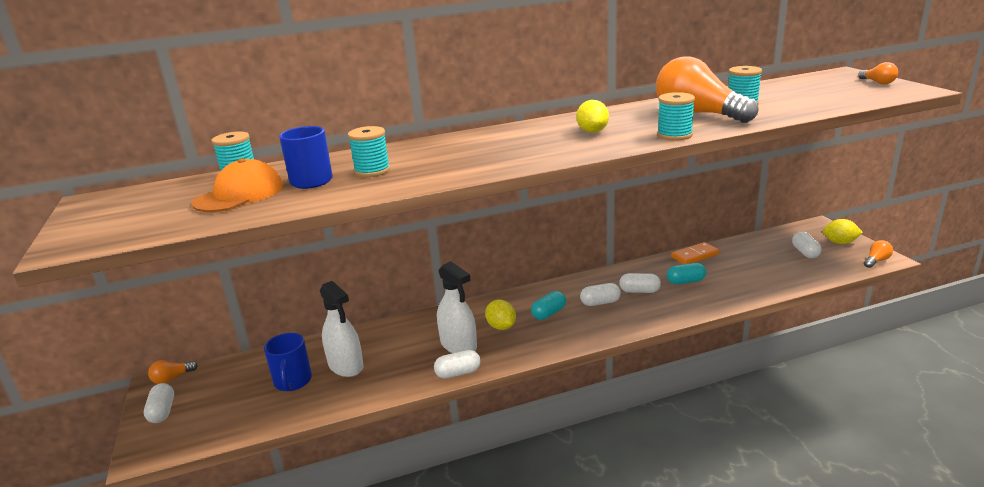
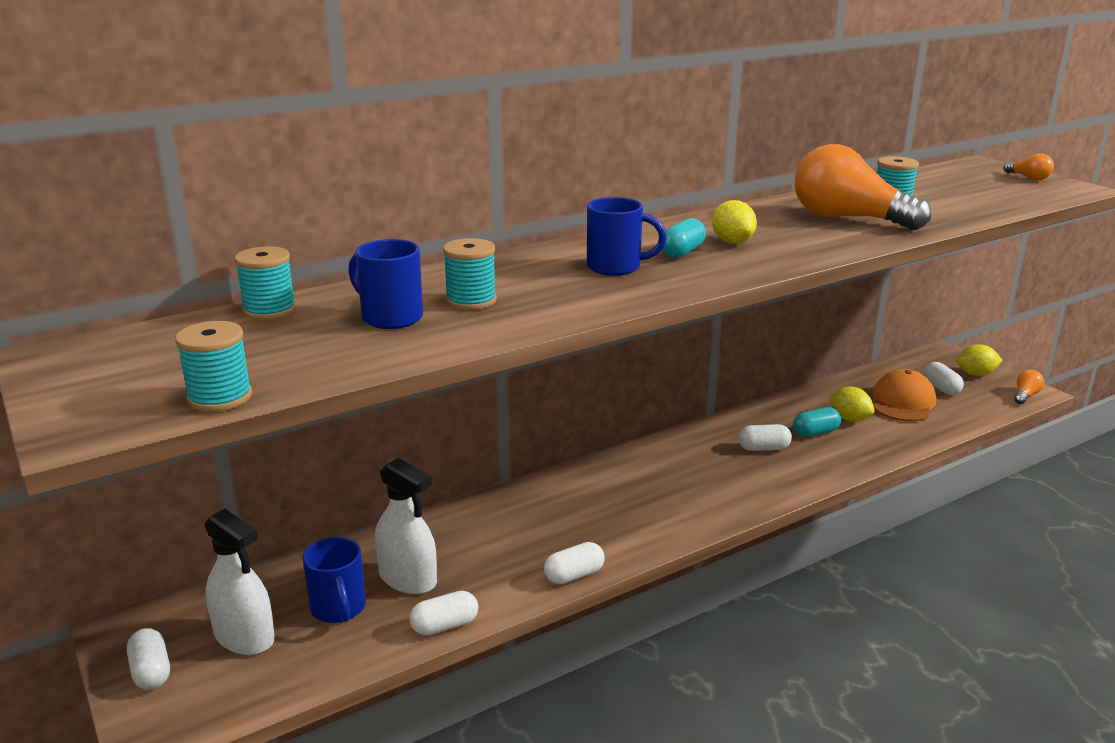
camera: 15 degrees left, 0 degrees up
orange light bulb [148,360,198,384] -> none
orange cap [192,158,283,212] -> orange cap moved to [873,369,936,421]
white spray bottle [437,261,477,353] -> white spray bottle moved to [205,509,275,655]
yellow lemon [485,300,516,330] -> yellow lemon moved to [829,387,875,422]
turquoise capsule [531,291,566,320] -> turquoise capsule moved to [662,218,706,258]
white capsule [580,283,621,306] -> white capsule moved to [410,591,478,635]
turquoise spool [657,92,695,141] -> turquoise spool moved to [175,321,252,412]
orange domino [671,242,719,264] -> none
none -> blue mug [587,197,667,276]

